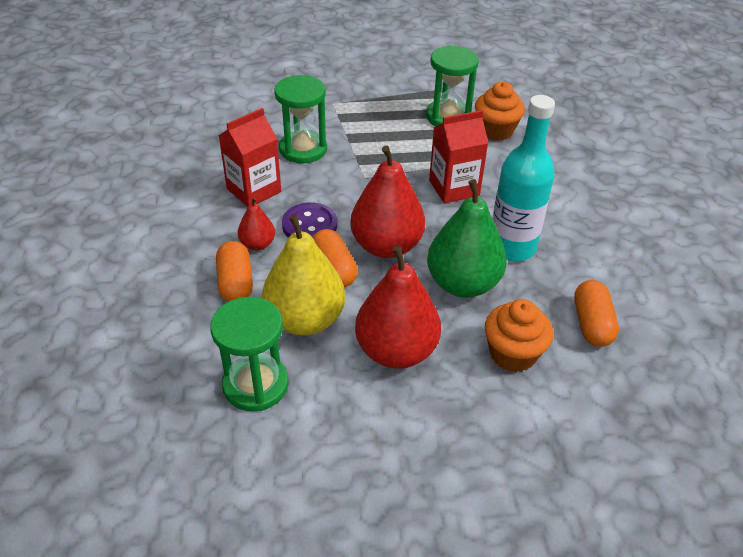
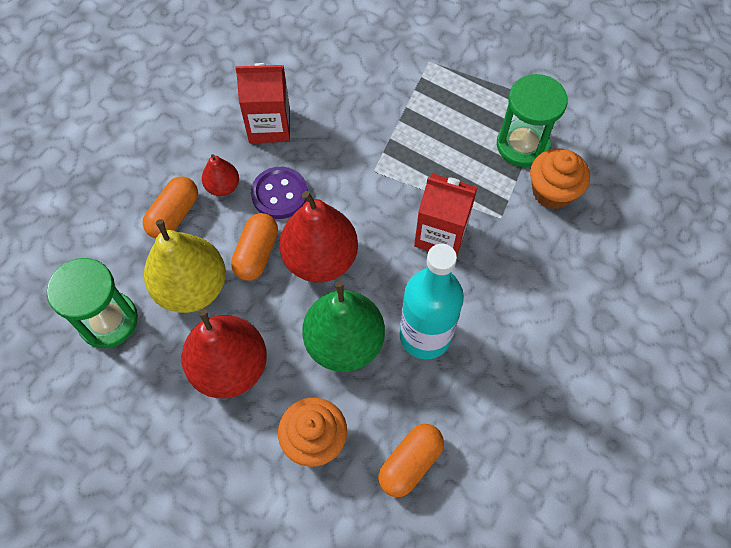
camera: 40 degrees right, 20 degrees up
green hourglass [274,75,327,163] -> none

